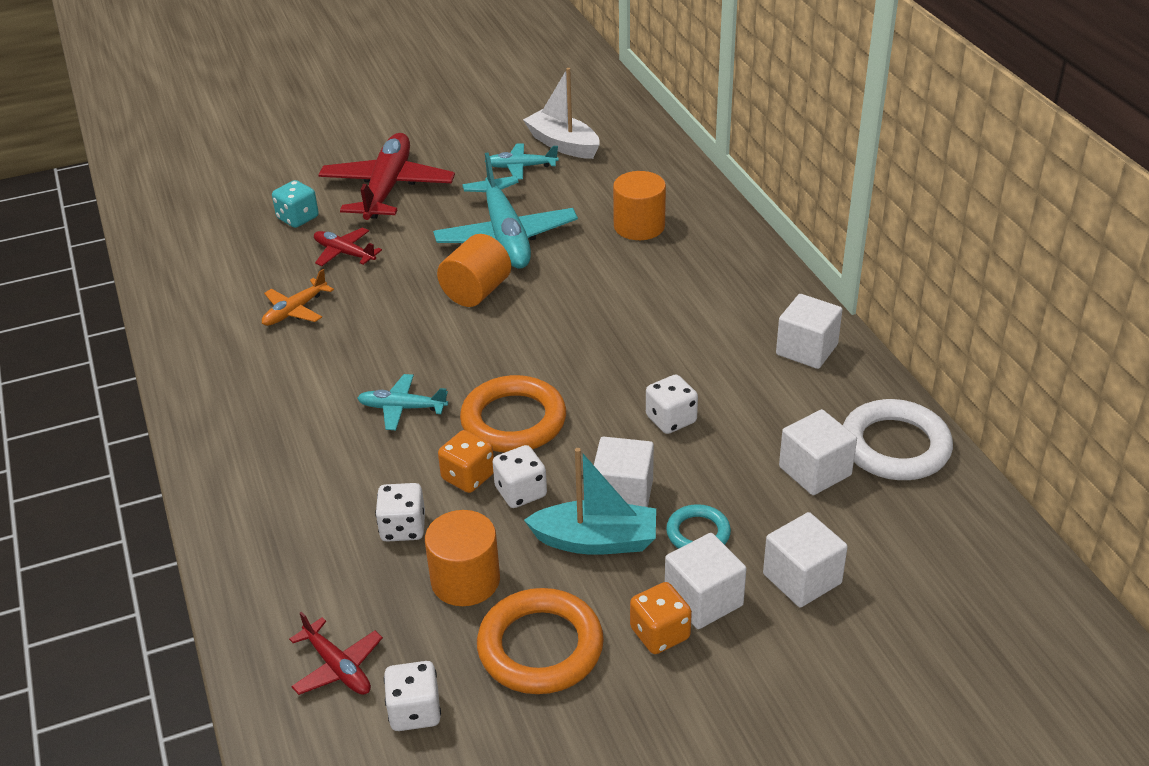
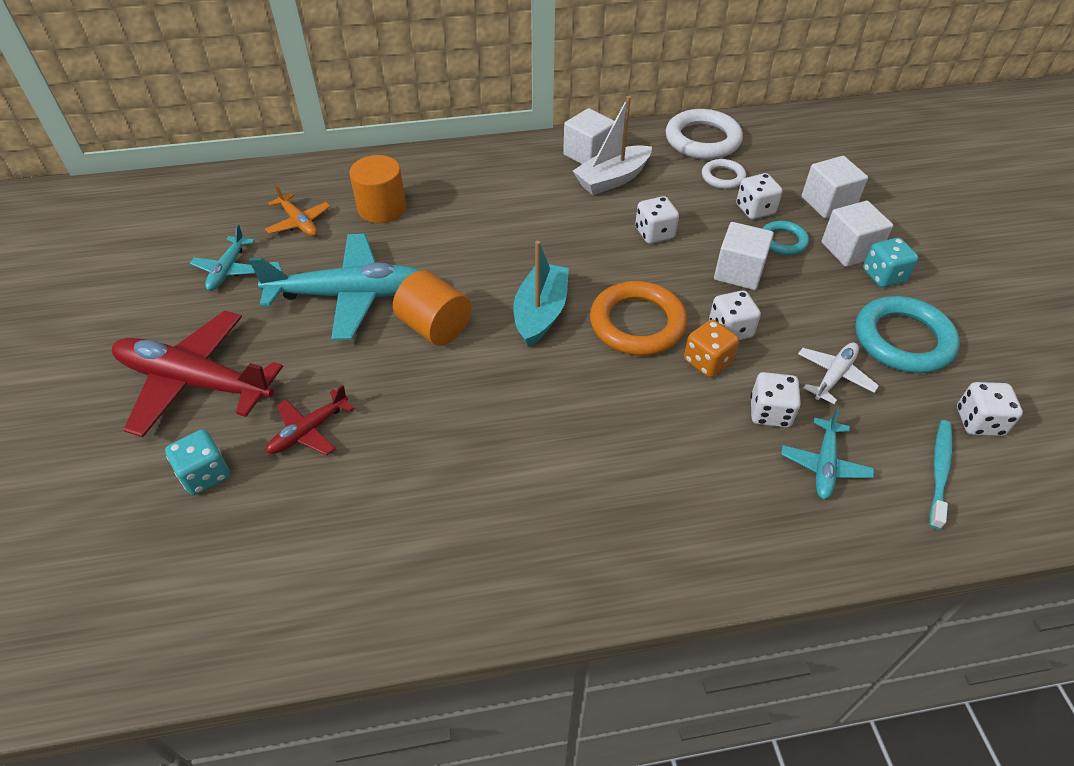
camera: 80 degrees left, 10 degrees up
orange plane [262,269,334,326] -> orange plane moved to [265,185,330,236]
red plane [289,611,383,695] -> turquoise toothbrush [929,420,953,530]
turquoise plane [357,374,448,430] -> turquoise plane moved to [781,408,874,499]
orange cylinder [425,510,500,606] -> white plane [798,342,879,404]
orange ring [477,588,604,694] -> turquoise ring [855,296,960,373]
white boat [523,68,600,159] -> white boat moved to [573,96,652,195]
turquoise boat [524,448,656,555] -> turquoise boat moved to [513,241,569,347]
orange dice [630,582,692,654] -> turquoise dice [863,238,919,287]
white cube [779,409,857,495] -> white ring [702,159,746,189]
none -> white dice [736,173,783,219]

